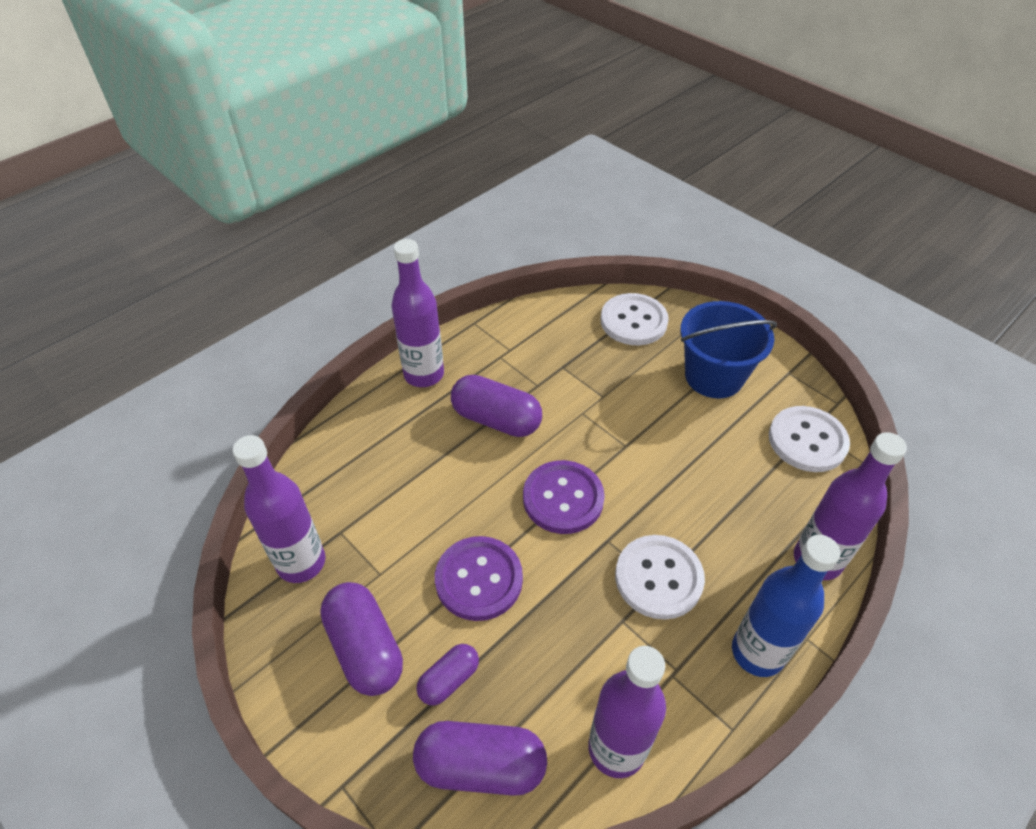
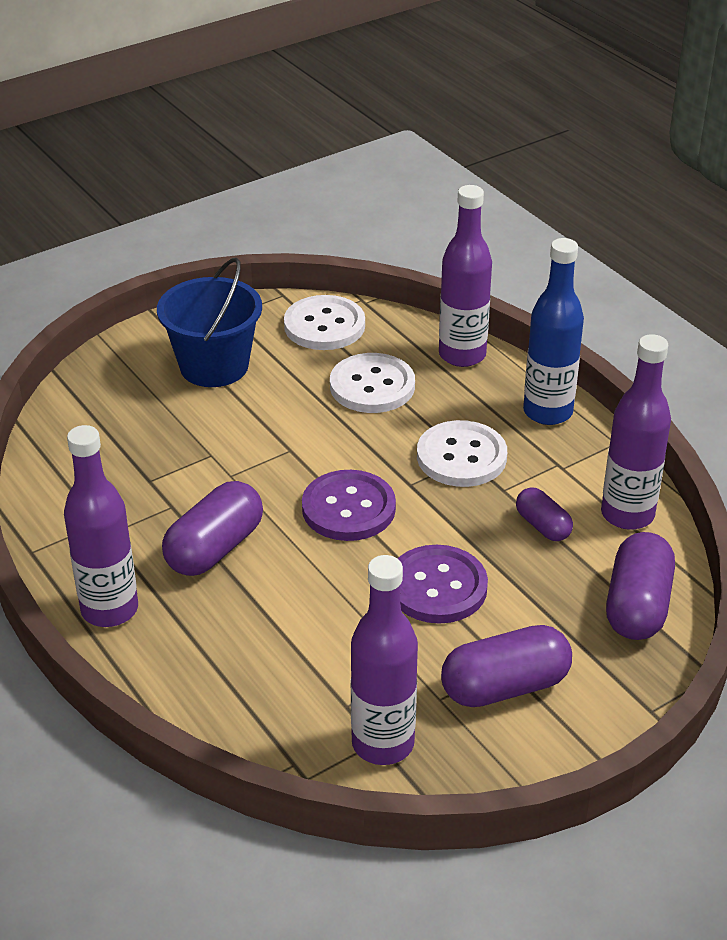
camera: 80 degrees left, 10 degrees down
purple capsule [416,644,479,705] -> purple capsule moved to [516,487,573,541]
white button [601,293,669,345] -> white button moved to [330,353,415,413]

